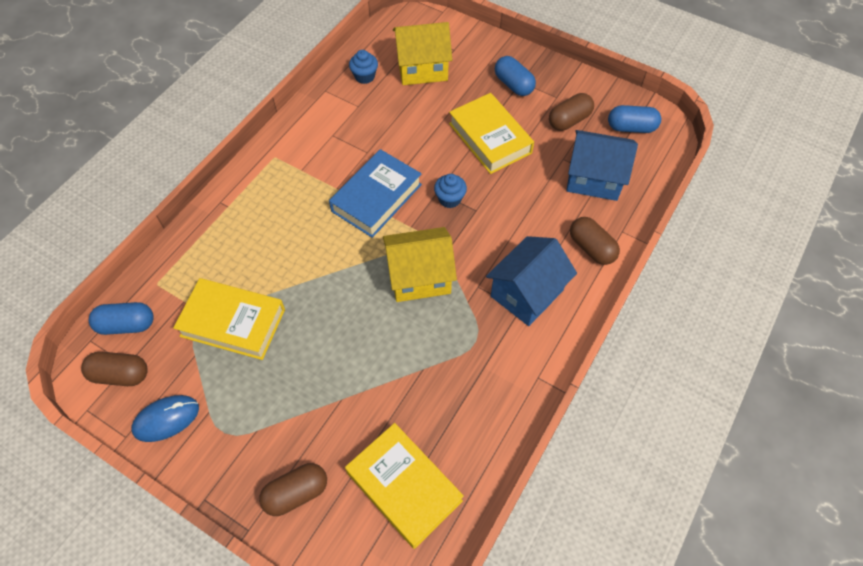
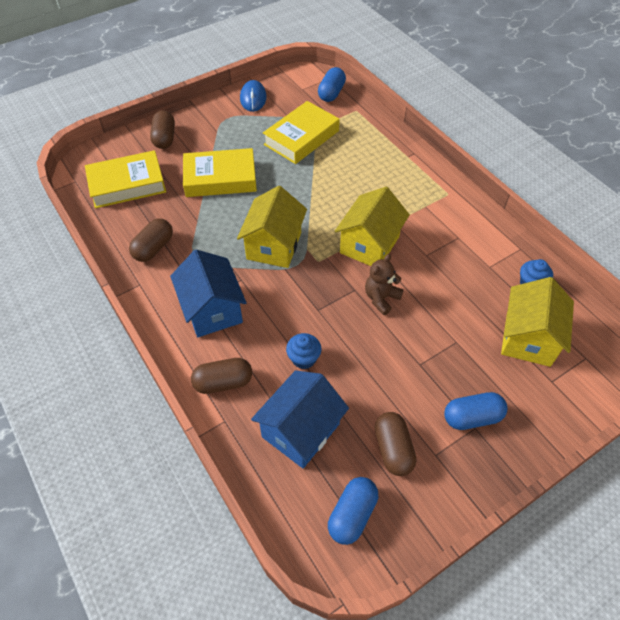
camera: 115 degrees right, 5 degrees down
brown capsule [81,352,148,386] -> brown capsule moved to [129,218,173,262]
blue book [329,149,422,238] -> yellow house [335,187,410,266]
blue cupcake [434,174,467,208] -> blue cupcake moved to [286,333,321,369]
yellow book [449,93,534,174] -> yellow book moved to [183,148,257,197]
none -> brown teddy bear [365,254,404,315]

